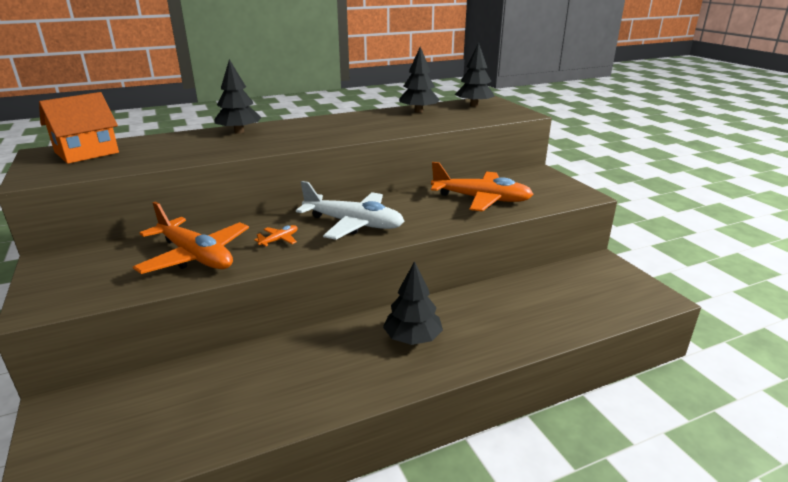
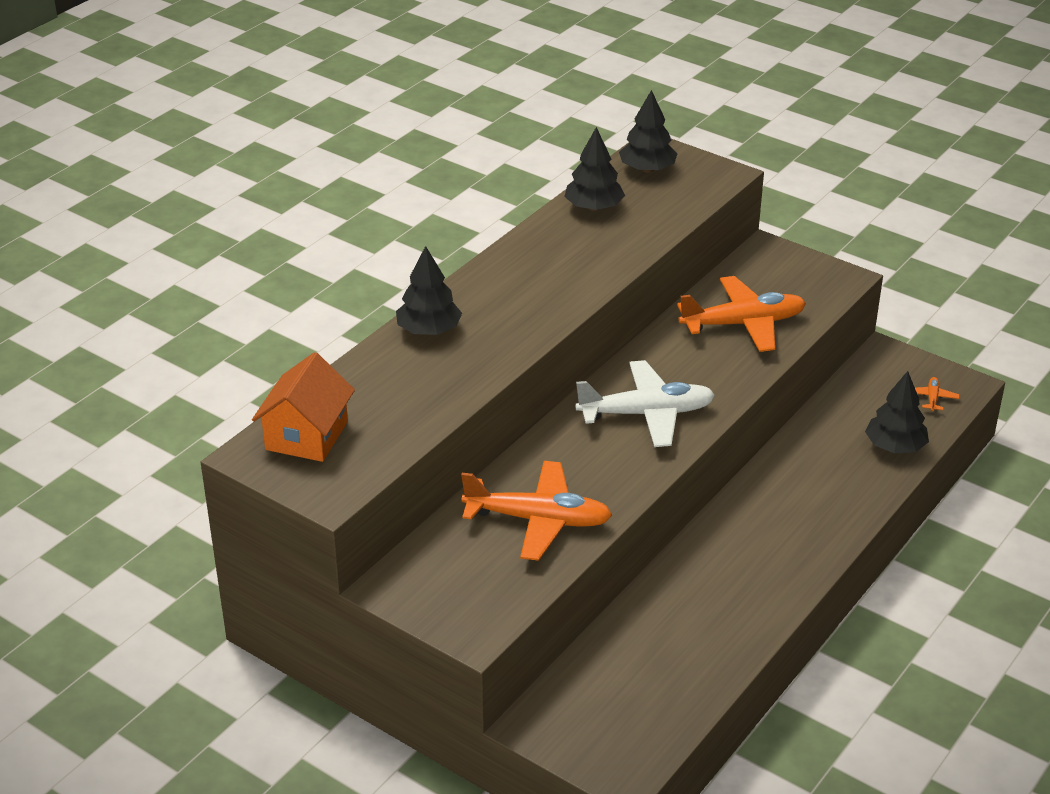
camera: 30 degrees left, 10 degrees up
orange plane [254,225,298,247] -> orange plane moved to [915,377,959,411]
black tree [383,261,443,345] -> black tree moved to [865,371,929,453]

